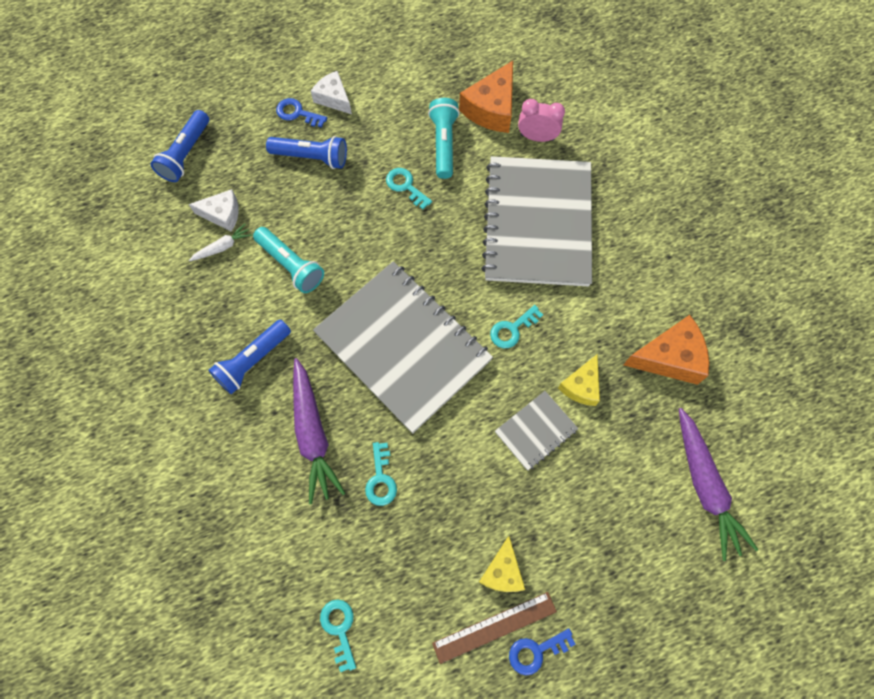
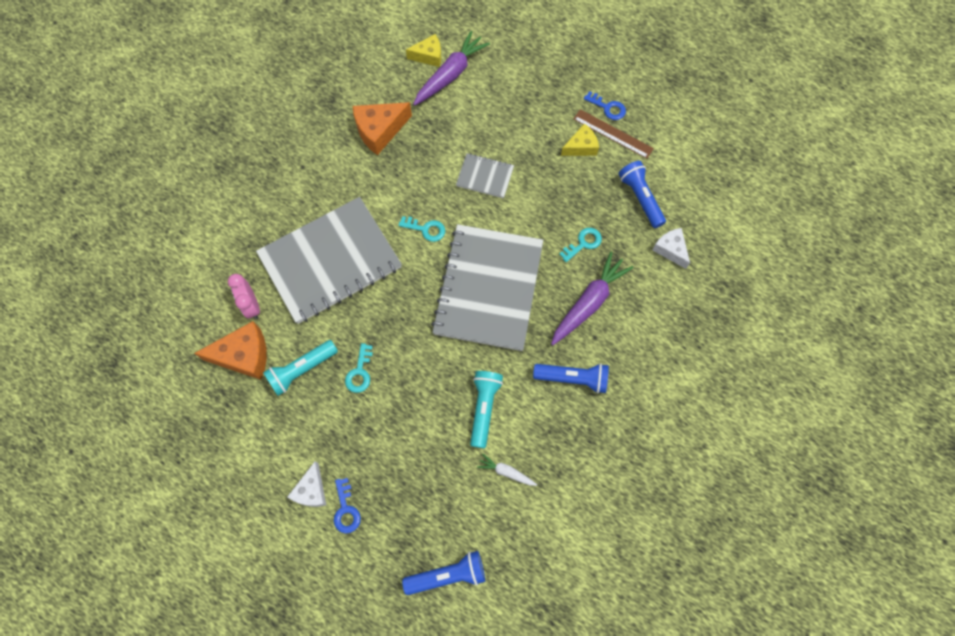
camera: 125 degrees left, 0 degrees up
white cheese [189,189,239,232] -> white cheese moved to [652,228,690,269]
blue flashlight [266,136,347,169] -> blue flashlight moved to [618,161,666,228]
turquoise key [320,600,356,672] -> none
yellow cheese [558,354,600,406] -> yellow cheese moved to [406,34,441,67]
orange cheese [623,315,709,385] -> orange cheese turned 75 degrees counterclockwise [352,102,412,155]

